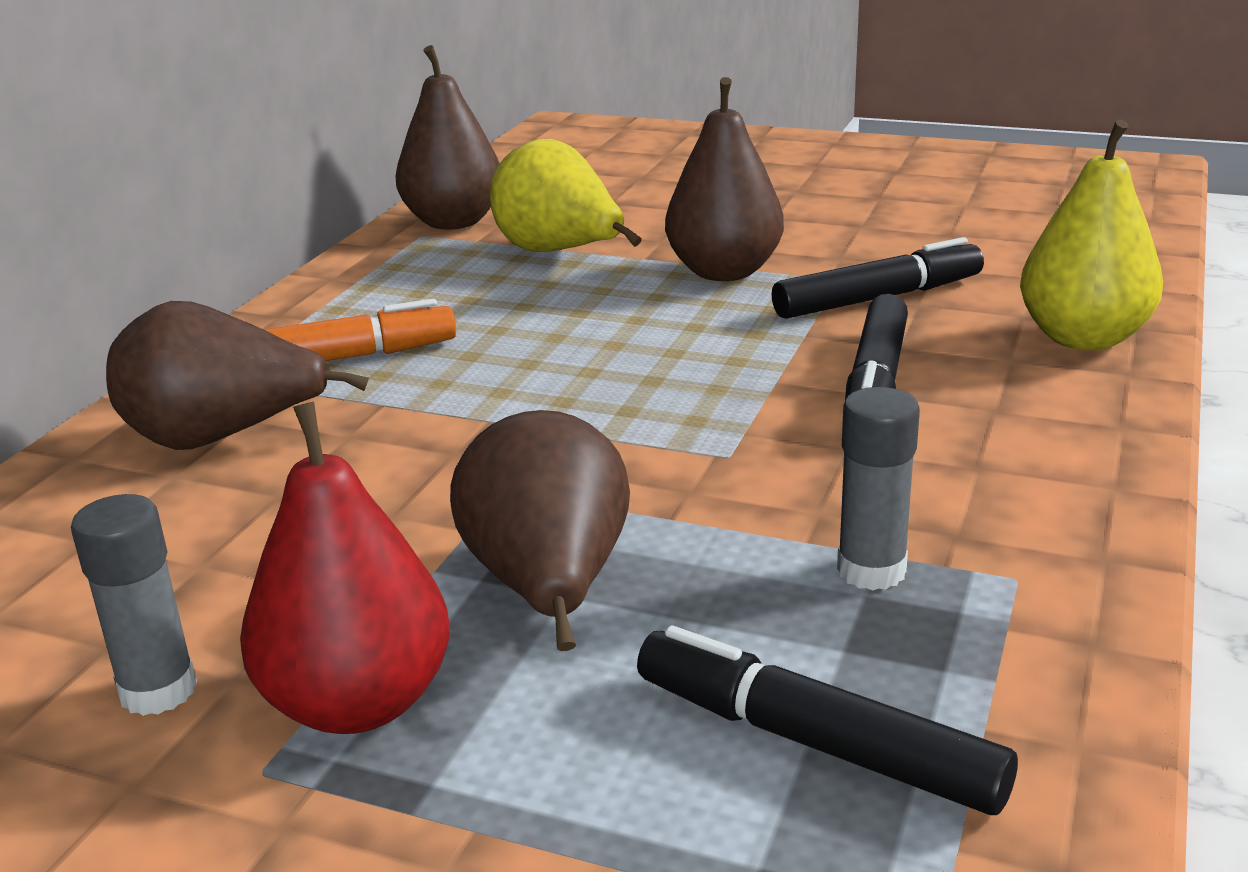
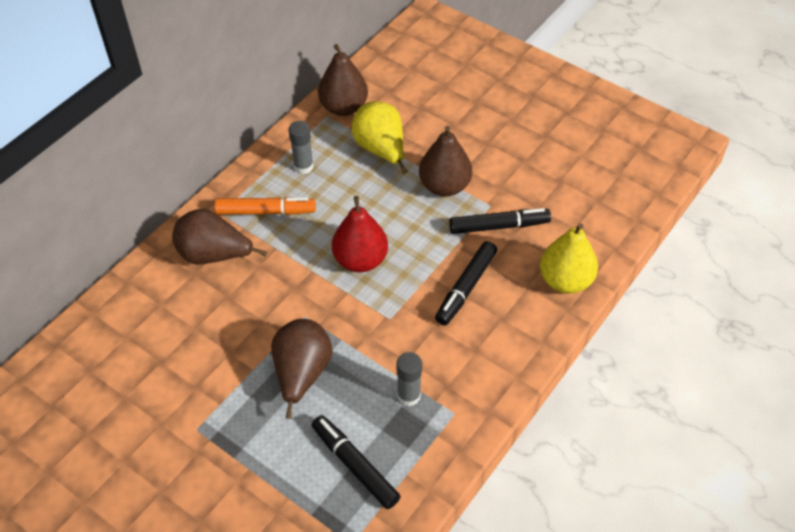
camera: 15 degrees right, 25 degrees up
grey glue stick [71,494,197,716] -> grey glue stick moved to [288,121,314,174]
red pear [240,402,450,734] -> red pear moved to [332,196,388,272]

